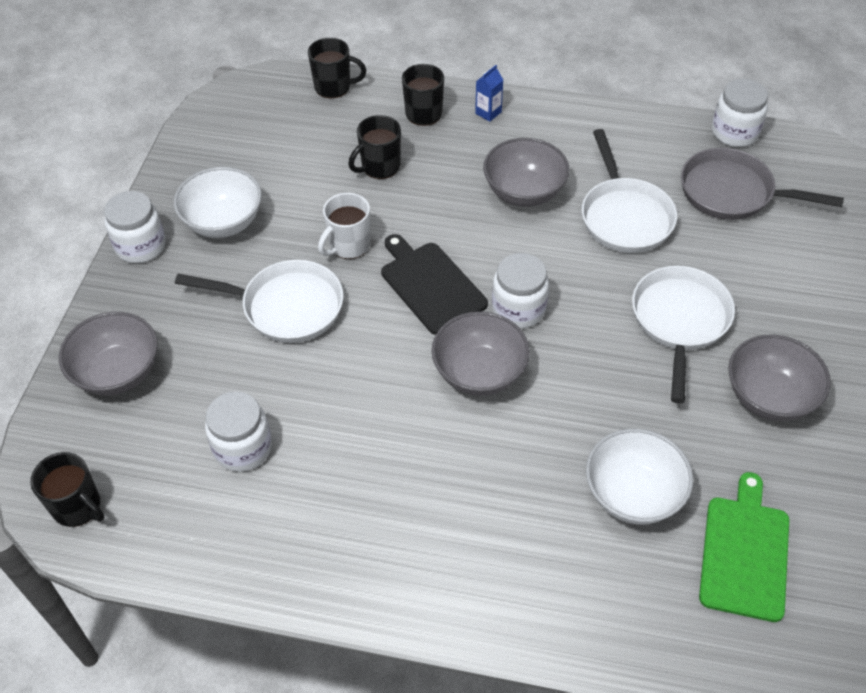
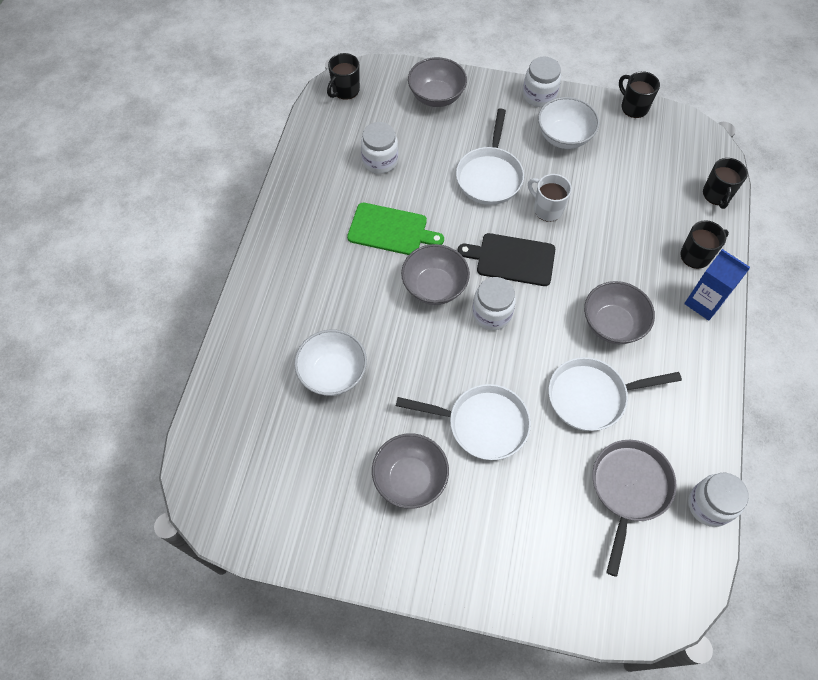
camera: 90 degrees right, 10 degrees up
black mug [348,115,401,179] -> black mug moved to [619,71,660,118]
black cutting board [381,234,488,335] -> black cutting board turned 135 degrees counterclockwise [458,233,555,286]
blue carton [475,65,503,122] -> blue carton [684,249,750,321], size x1.80
green cutting board [699,472,789,622] -> green cutting board moved to [347,203,444,255]

